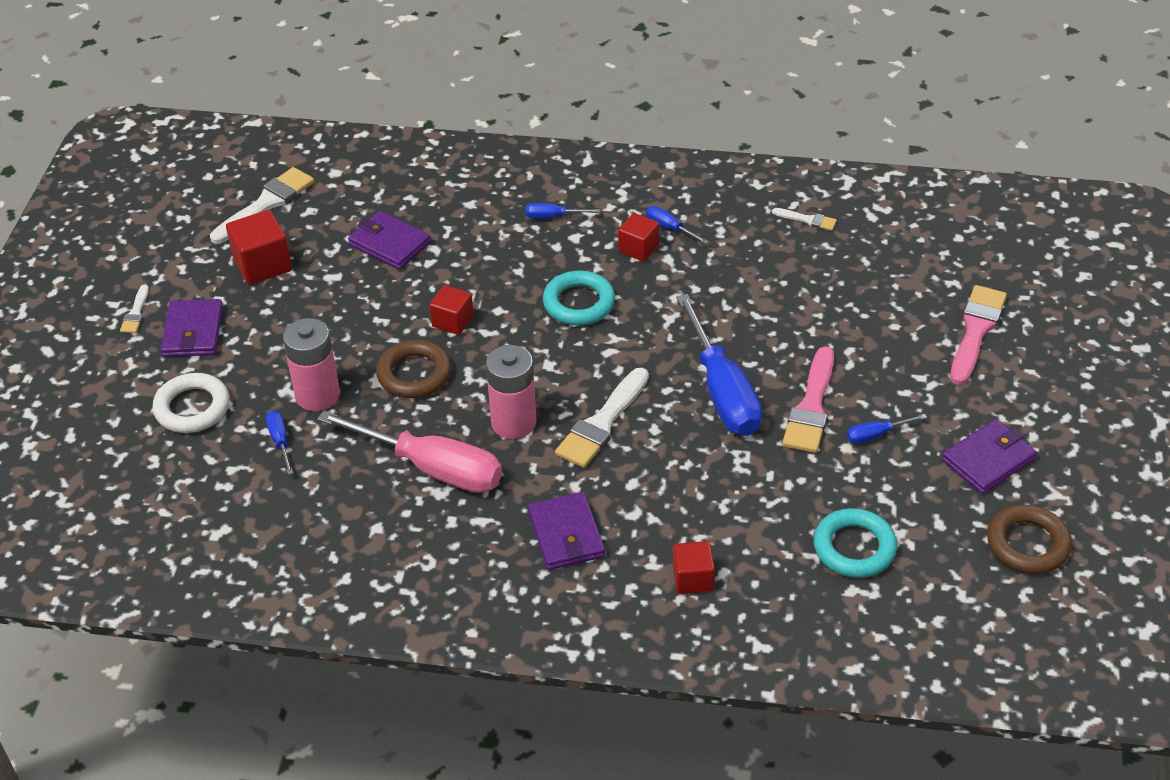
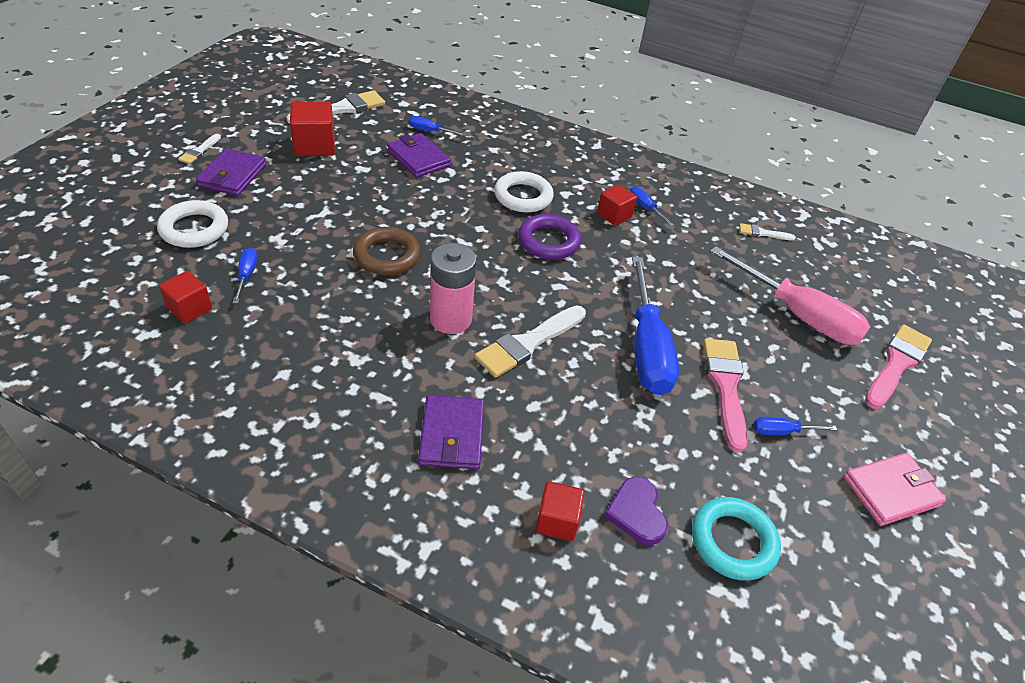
camera: 10 degrees right, 0 degrees up
pink battery [283,318,340,411] -> none
pink screwdriver [317,411,502,493] -> pink screwdriver moved to [710,246,870,345]
red cube [430,285,474,335] -> red cube moved to [159,271,212,324]
blue screwdriver [526,203,600,219] -> blue screwdriver moved to [409,116,466,136]
turquoise ring [543,271,615,325] -> purple ring [518,214,581,259]
white brush [772,208,837,231] -> white brush turned 150 degrees clockwise [739,223,796,240]
pink brush [782,346,834,453] -> pink brush turned 150 degrees clockwise [703,338,748,452]
purple wallet [942,419,1037,494] -> pink wallet [843,453,946,526]
brown ring [987,505,1072,574] -> none
none -> white ring [494,171,554,213]
none -> purple heart [604,477,668,545]

